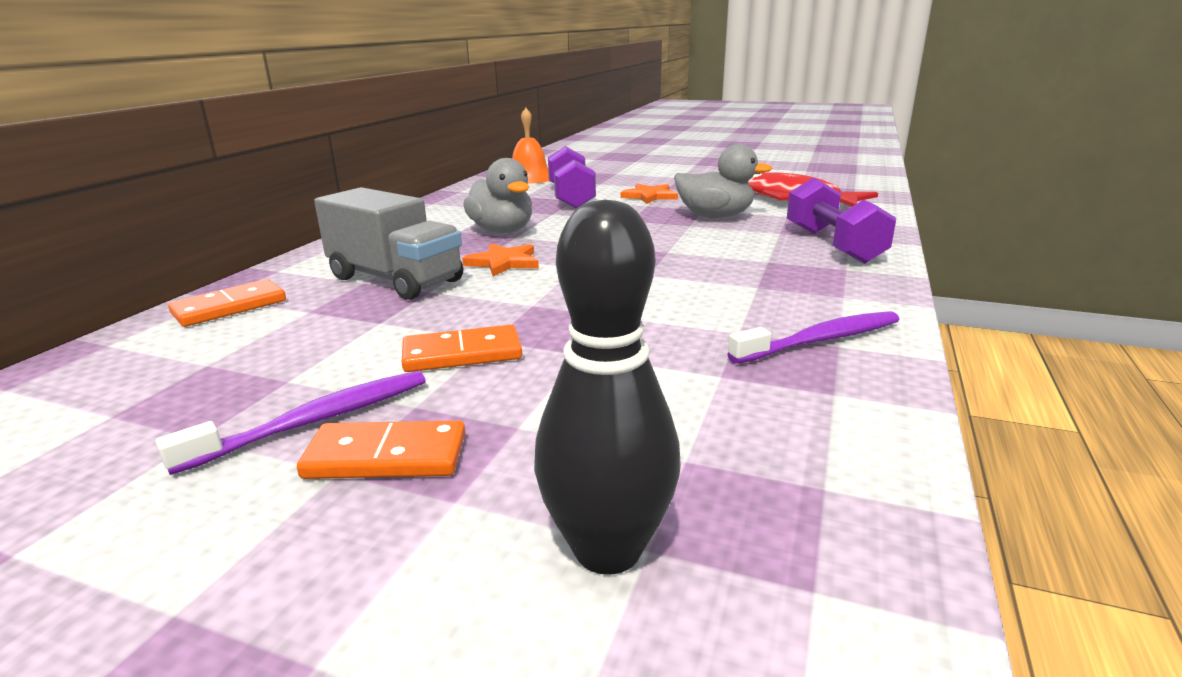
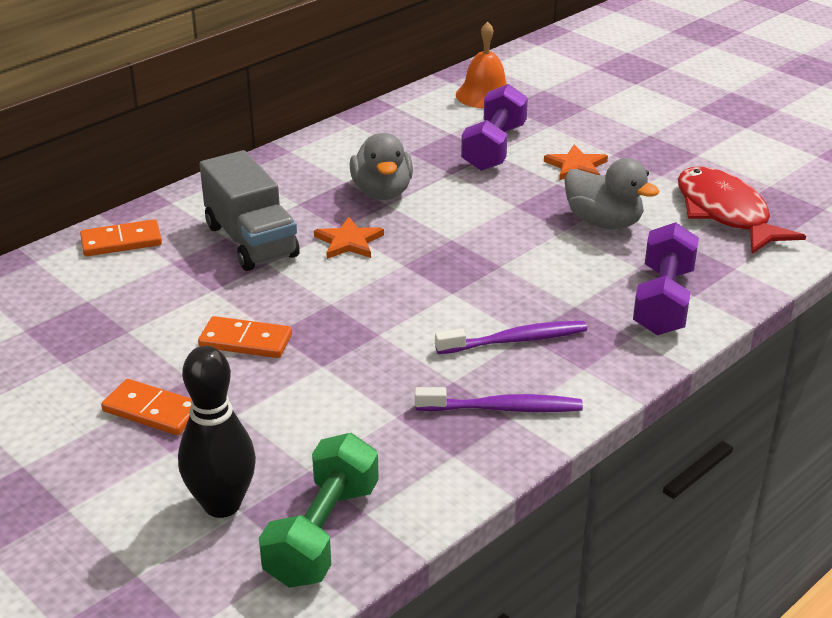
camera: 25 degrees right, 10 degrees up
purple toothbrush [156,371,426,475] -> purple toothbrush moved to [435,321,587,354]
none -> green dumbbell [259,433,379,588]

